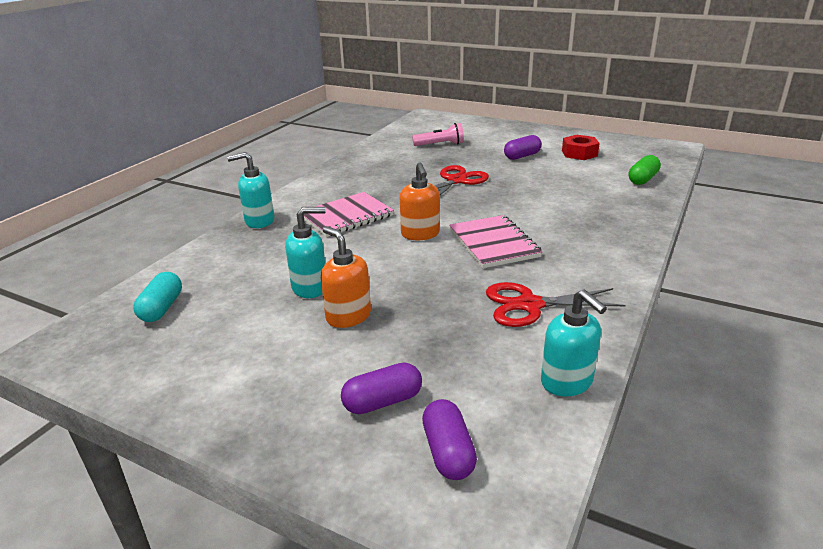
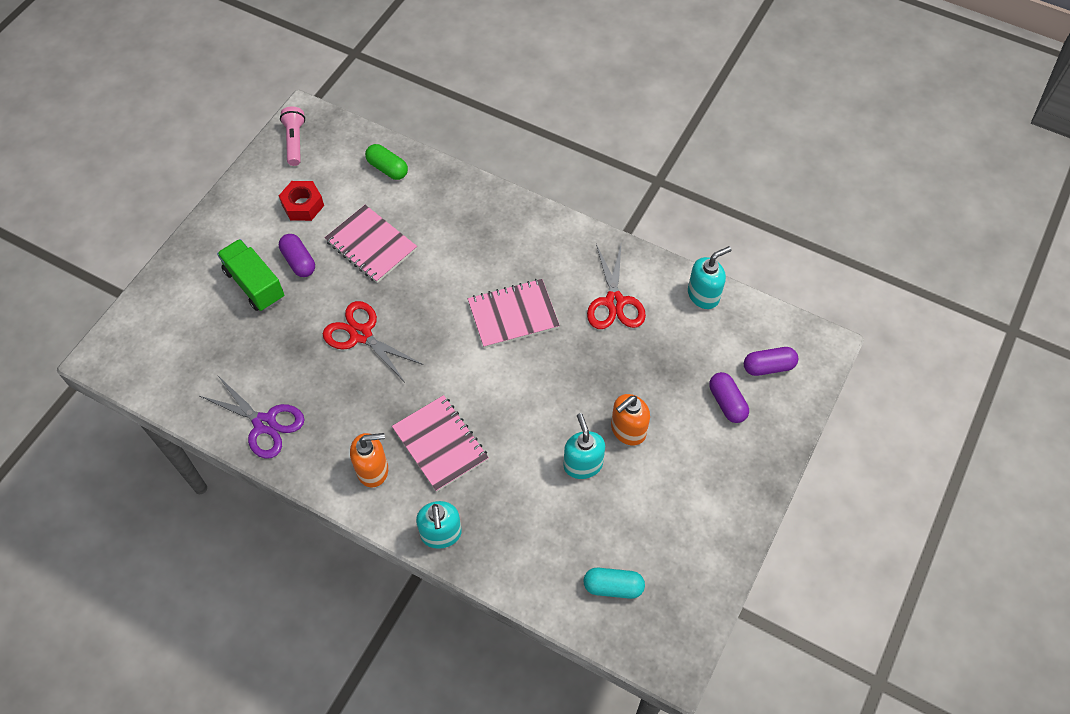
camera: 90 degrees left, 30 degrees up
orange soap dispenser [400,162,440,240] -> orange soap dispenser moved to [350,433,388,487]
pink flashlight [412,123,464,146] -> pink flashlight moved to [280,106,305,166]
none -> purple scissors [200,376,305,459]
none -> green truck [217,239,284,311]
none -> pink notebook [325,205,417,283]

